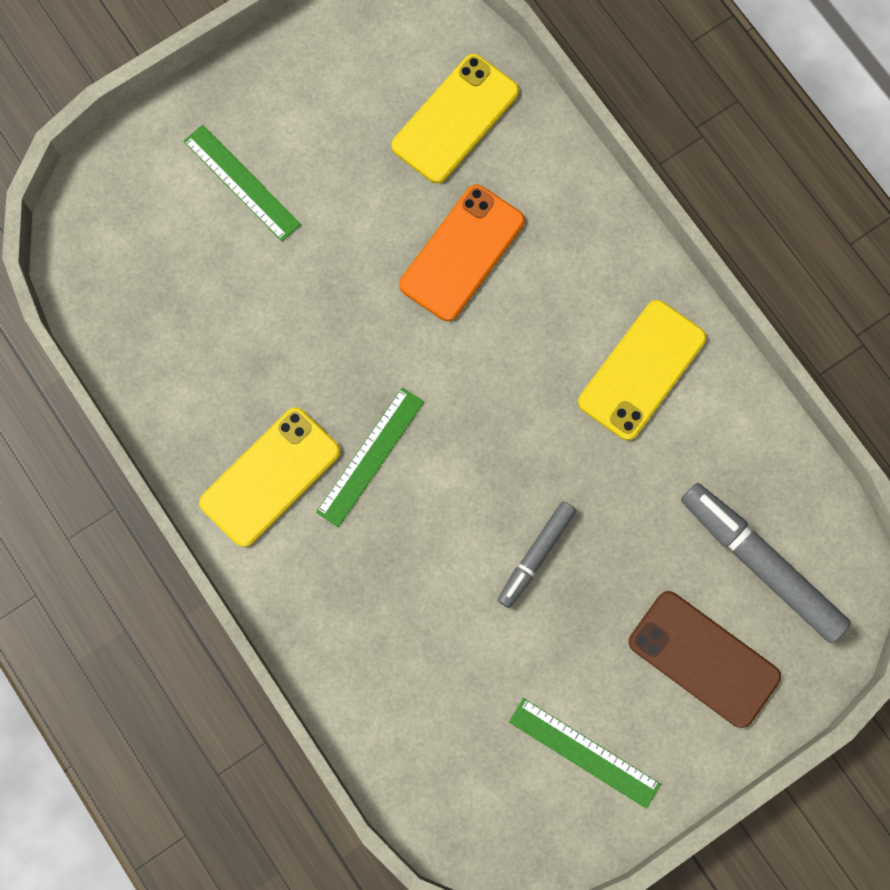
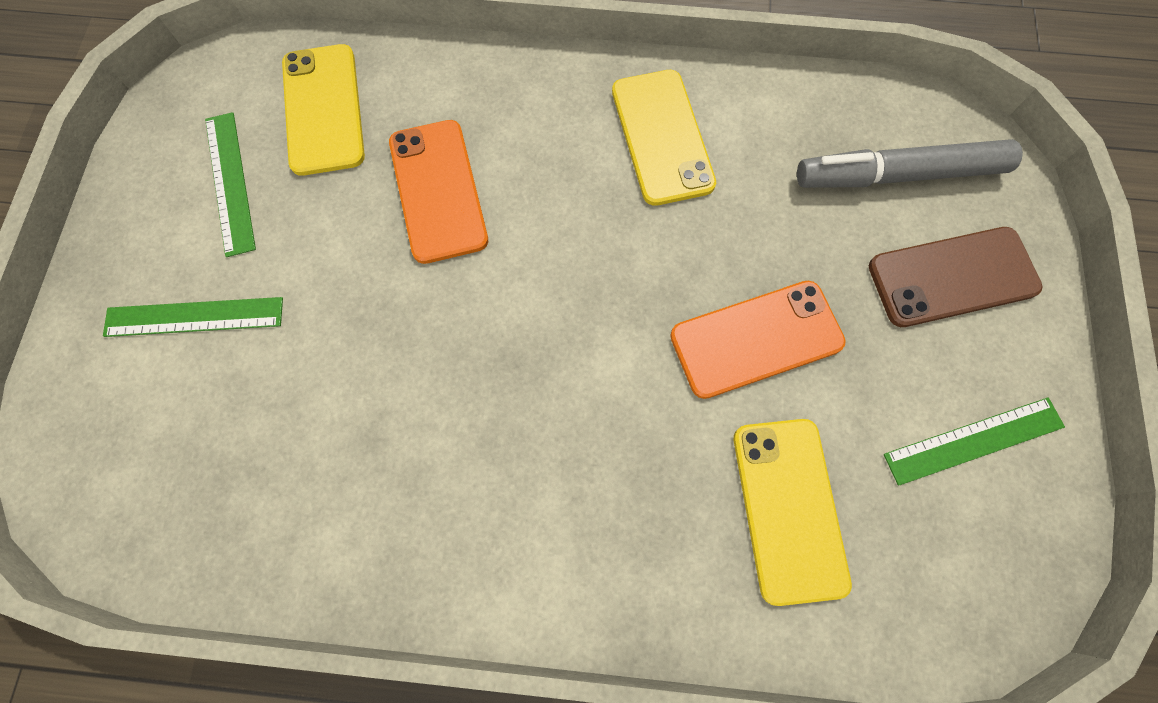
camera: 50 degrees left, 5 degrees down
yellow phone [199,407,340,547] -> yellow phone moved to [734,419,852,606]
green ruler [316,388,424,527] -> green ruler moved to [205,112,256,257]
grey marker [498,501,576,608] -> orange phone [670,281,846,399]

